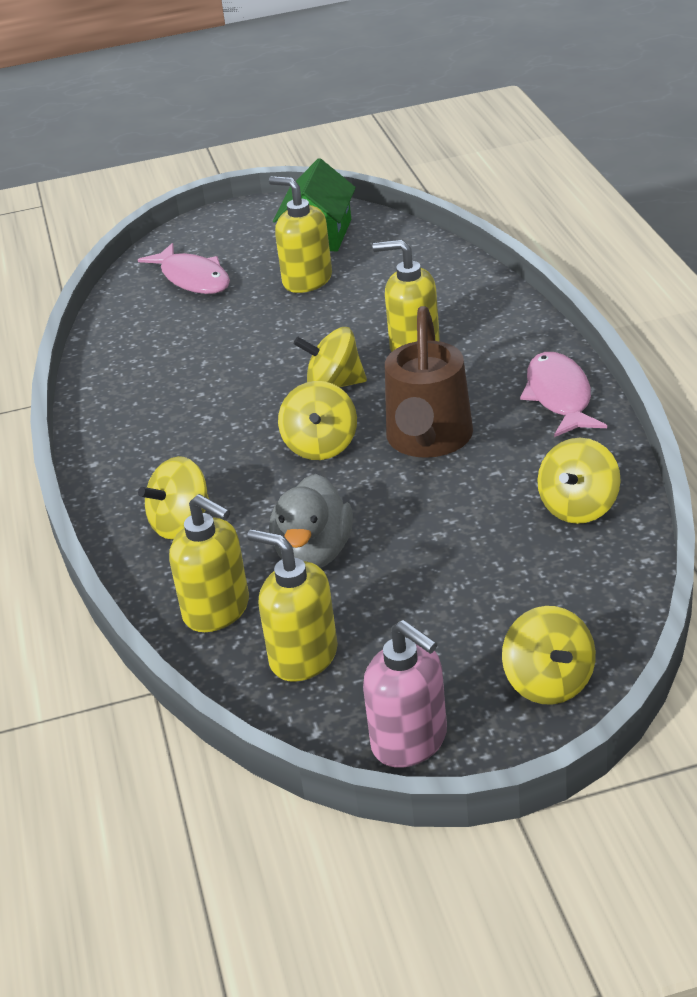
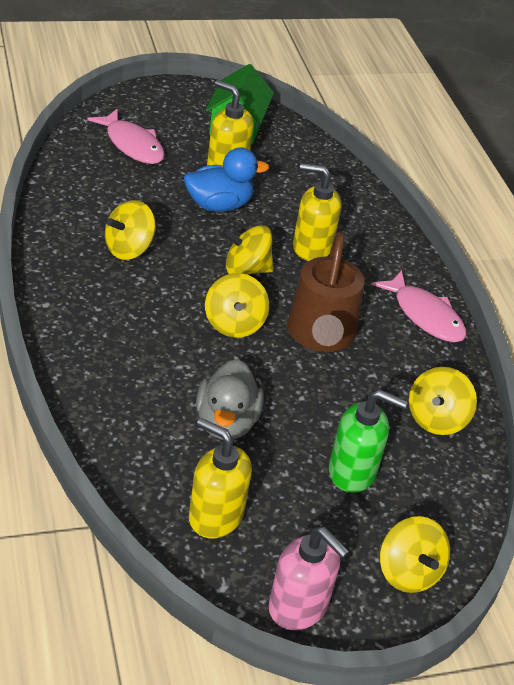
camera: 10 degrees left, 5 degrees up
yellow spinning top [138,456,209,539] -> yellow spinning top moved to [105,200,156,260]
yellow soap dispenser [169,494,249,632] -> none
pink fish [520,352,607,437] -> pink fish turned 150 degrees clockwise [372,270,466,342]
none -> blue duck [184,147,269,212]
none -> green soap dispenser [329,389,407,493]

